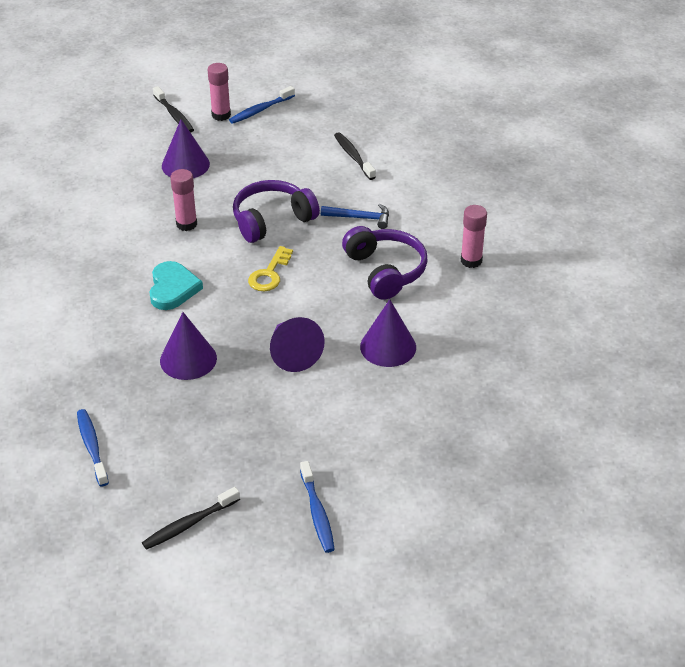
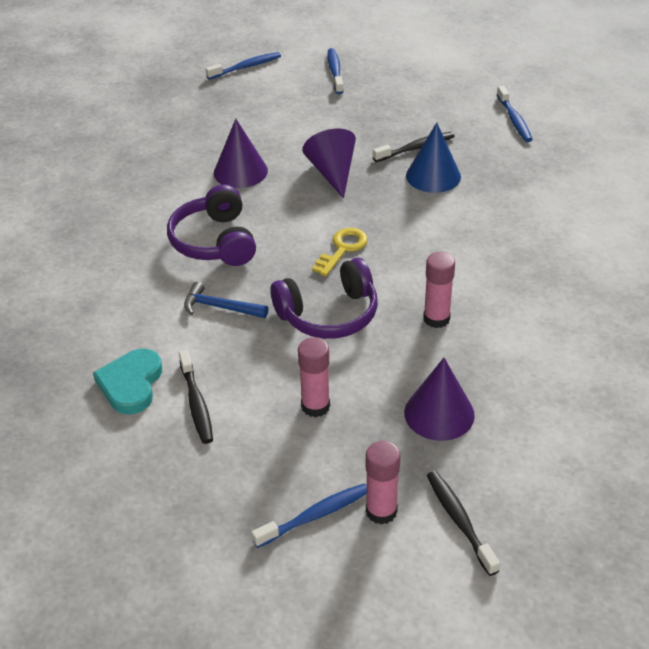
camera: 170 degrees left, 0 degrees up
black toothbrush [142,487,240,550] -> black toothbrush moved to [373,132,455,162]
turquoise heart [149,261,203,310] -> turquoise heart moved to [93,349,162,414]
purple cone [160,312,217,380] -> blue cone [406,122,461,193]
pink glue stick [461,205,487,268] -> pink glue stick moved to [298,337,330,417]
none -> blue toothbrush [205,52,281,80]

